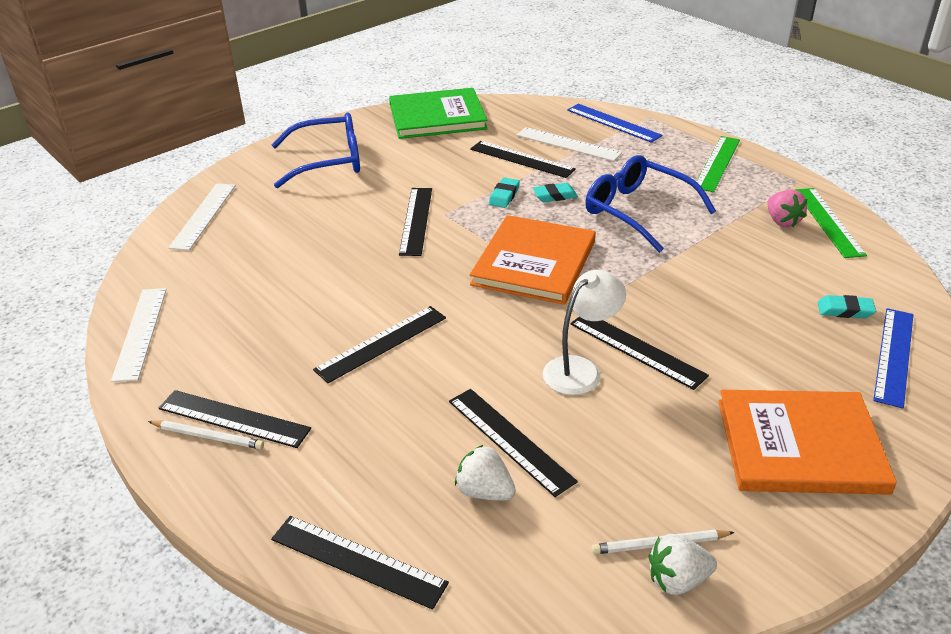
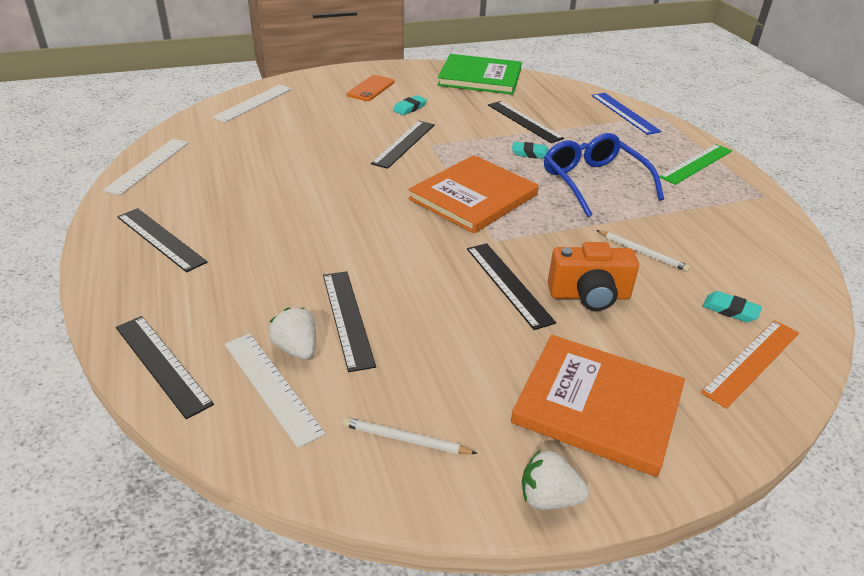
camera: 20 degrees right, 0 degrees up
white pencil [148,420,264,449] -> white pencil moved to [596,230,690,272]
blue glasses [271,113,360,188] -> orange phone [347,75,394,101]
black ruler [313,306,446,383] -> none
turquoise eraser [489,178,520,208] -> turquoise eraser moved to [393,95,427,115]
white ruler [517,127,622,161] -> white ruler moved to [225,334,326,448]
white lamp [543,270,626,395] -> none
white strawberry [649,534,717,595] -> white strawberry moved to [522,450,589,510]
pink strawberry [767,190,807,227] -> none
green ruler [794,188,867,258] -> none
blue ruler [873,308,914,408] -> orange ruler [701,320,799,409]
none -> orange camera [548,242,639,311]

